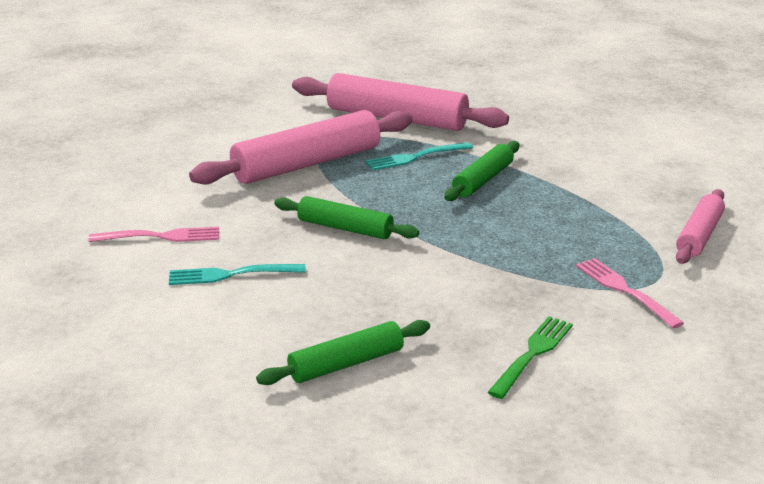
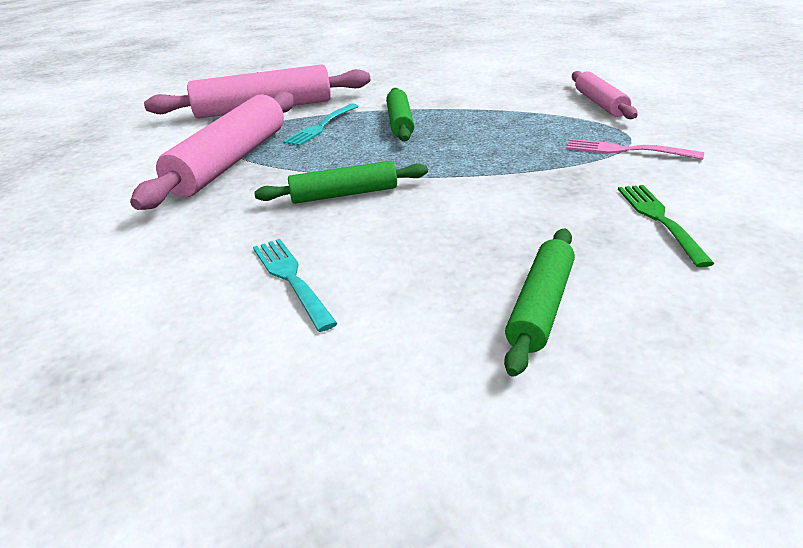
camera: 35 degrees left, 5 degrees up
pink fork [88,227,219,242] -> none
turquoise fork [169,264,306,285] -> turquoise fork turned 105 degrees clockwise [253,239,338,332]

